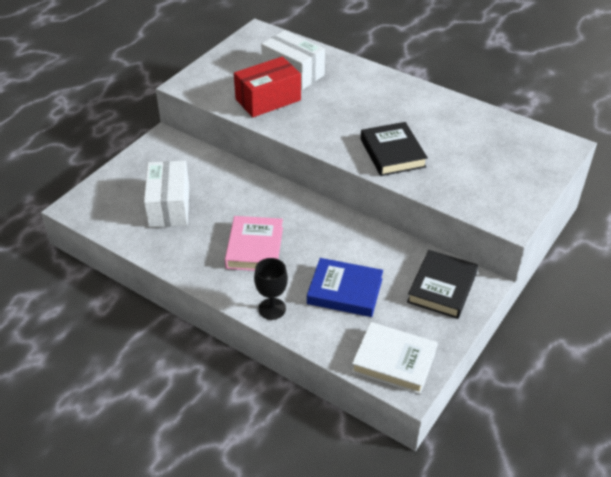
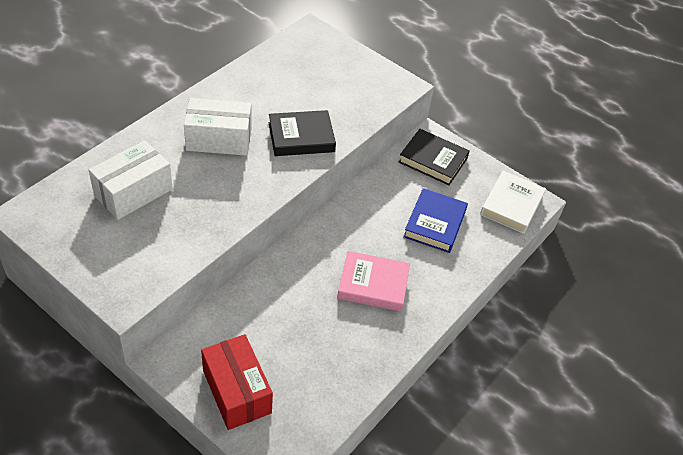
camera: 90 degrees left, 5 degrees up
white box [144,161,189,227] -> white box moved to [184,98,251,156]
red box [234,56,301,117] -> red box moved to [201,334,273,430]
black goblet [254,258,288,320] -> none

